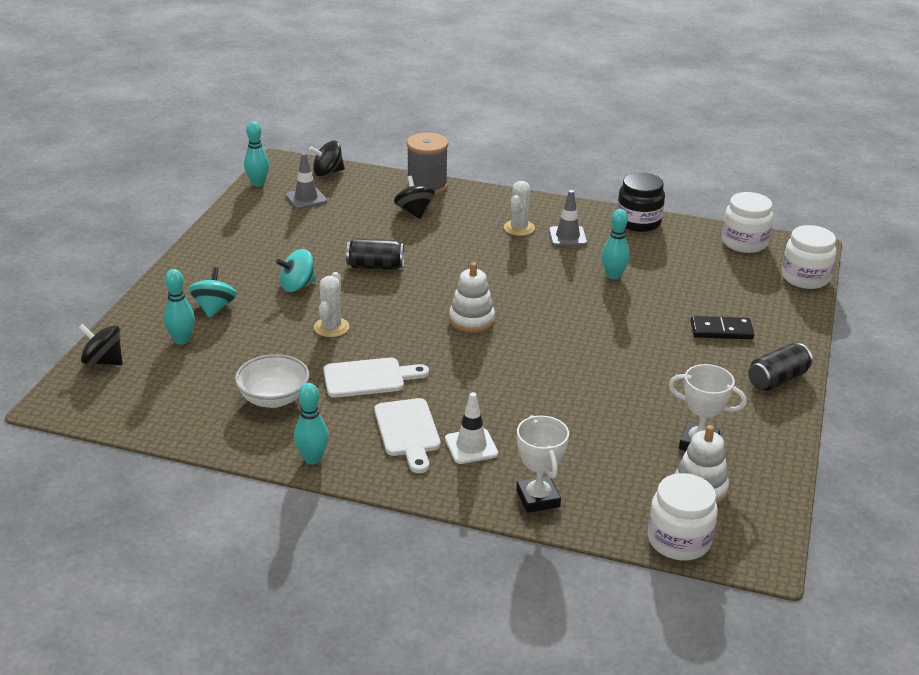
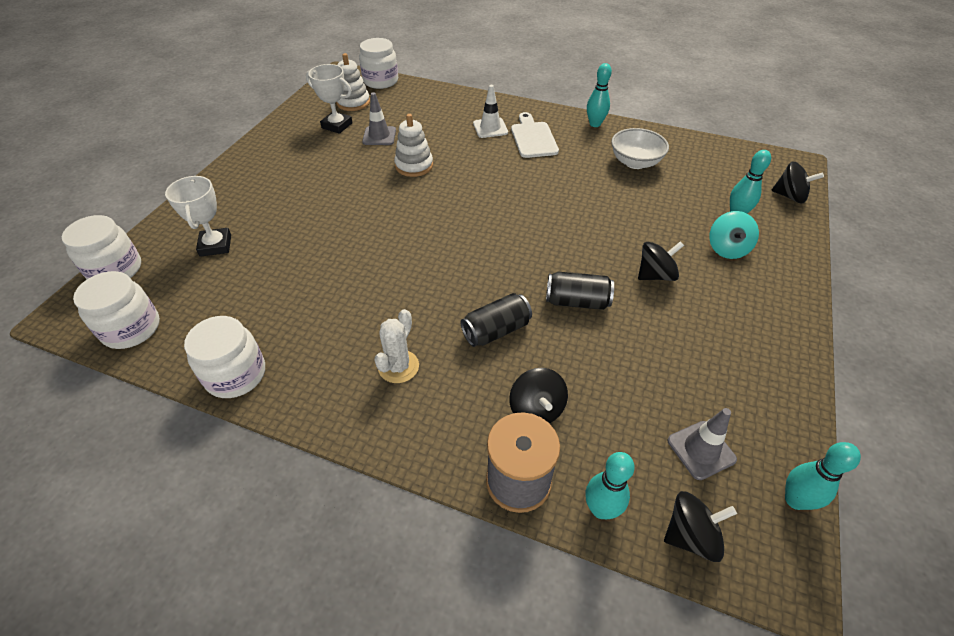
camera: 175 degrees left, 15 degrees up
turquoise spinning top [276,249,316,292] -> black spinning top [638,241,684,281]
white cactus [314,272,349,337] -> none
white cutting board [323,357,429,398] -> none
white stacking toy [449,262,495,333] -> white stacking toy moved to [394,114,433,177]
white trophy [516,415,569,513] -> white trophy moved to [165,176,231,257]
grey traffic cone [549,190,587,246] -> grey traffic cone moved to [362,92,396,145]
turquoise bowling pin [602,209,630,280] -> turquoise bowling pin moved to [586,452,635,519]
black jar [617,172,665,232] -> white jar [184,316,265,398]
black domino [690,316,754,339] -> none
black can [748,343,813,391] -> black can moved to [461,293,532,347]

